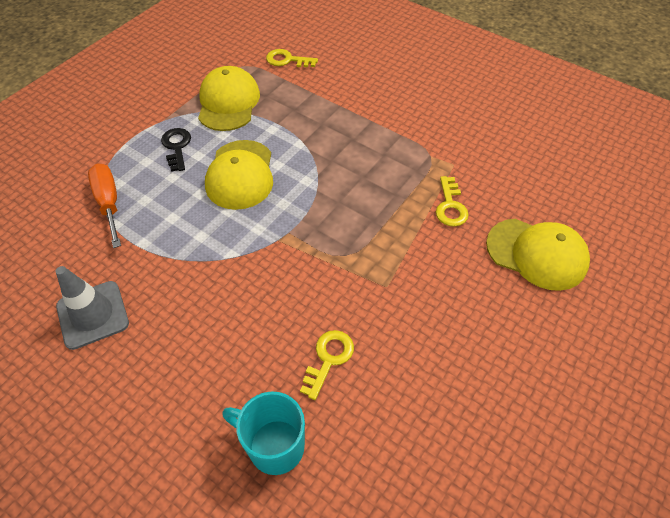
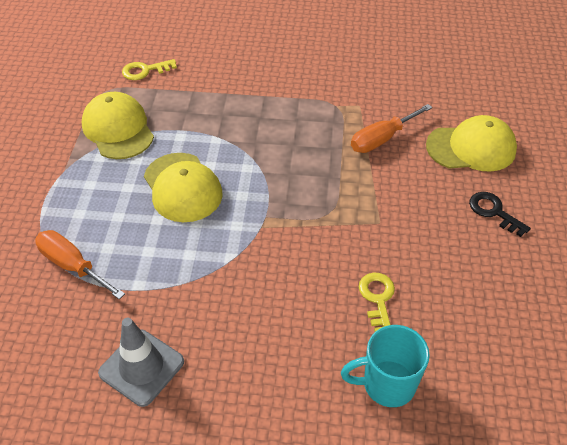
camera: 30 degrees left, 5 degrees down
black key [161,128,191,172] -> black key moved to [469,192,531,237]
yellow key [436,176,469,227] -> orange screwdriver [351,104,432,153]

